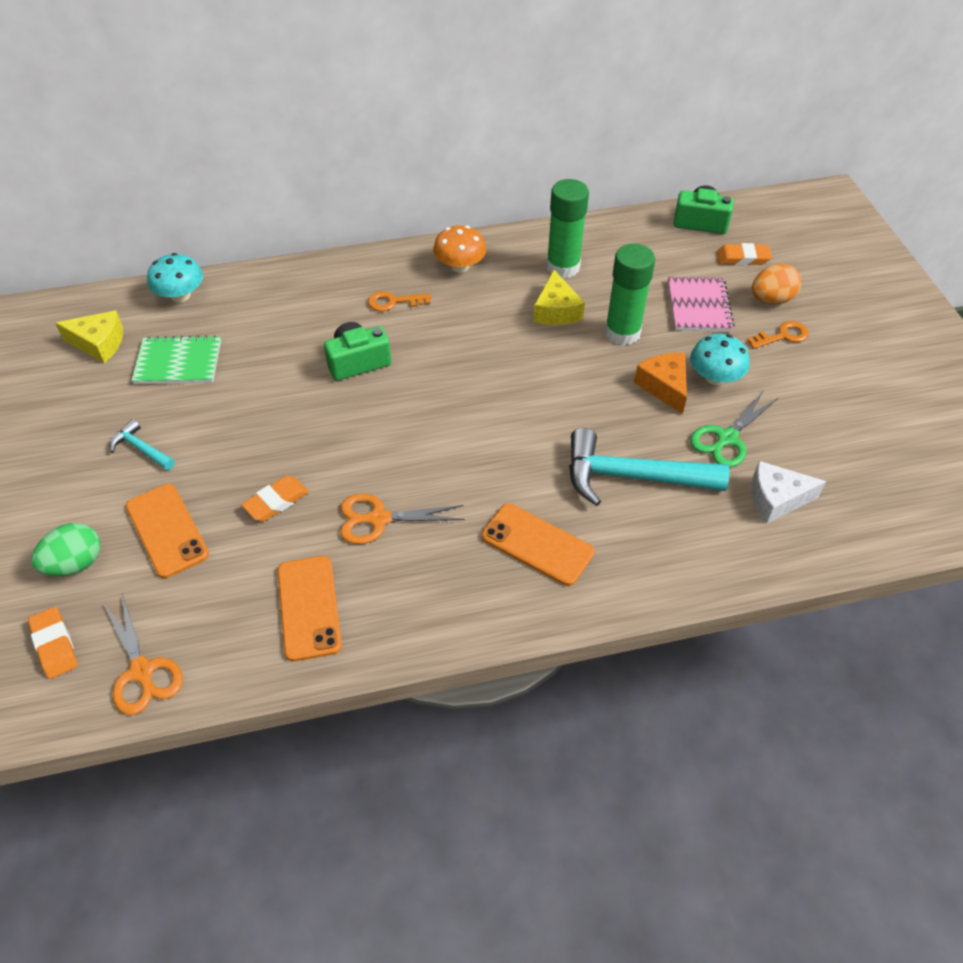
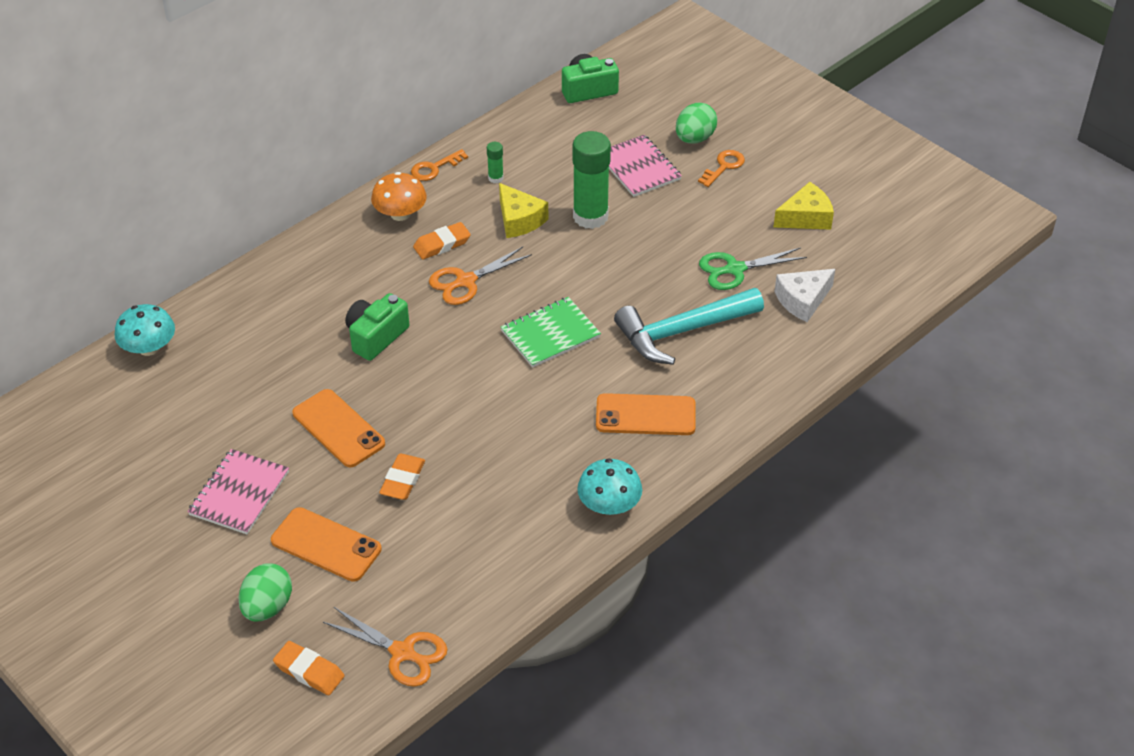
camera: 30 degrees left, 5 degrees down
yellow cheese [55,310,123,363] -> yellow cheese moved to [773,182,834,230]
turquoise hammer [110,419,175,470] -> pink notebook [187,449,289,534]
green notebook [132,335,221,384] -> green notebook moved to [501,297,601,368]
orange phone [277,556,342,661] -> orange phone moved to [292,389,385,467]
orange scissors [340,494,465,544] -> orange scissors moved to [429,247,532,305]
orange key [368,291,431,312] -> orange key moved to [411,149,468,181]
green glue stick [546,179,589,278] -> green glue stick [487,142,504,183], size x0.44
orange cheese [634,353,687,414] -> none
turquoise mushroom [690,334,750,385] -> turquoise mushroom moved to [577,458,642,515]
green scissors [690,390,778,468] -> green scissors turned 60 degrees clockwise [699,248,807,290]
orange eraser [717,243,772,265] -> orange eraser moved to [413,222,471,259]
orange egg [752,264,802,304] -> green egg [676,103,717,144]

